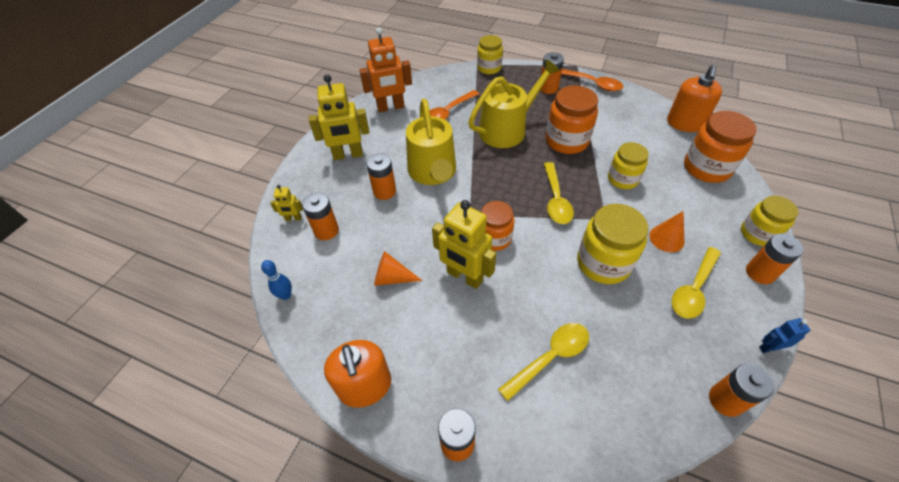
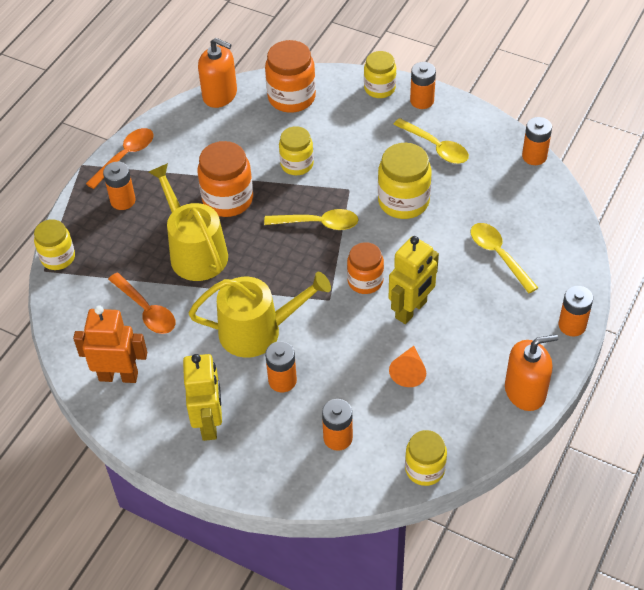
camera: 85 degrees left, 0 degrees up
blue bowling pin [261,260,292,300] -> yellow jar [405,430,447,486]
yellow robot [270,185,303,221] -> none
orange robot [359,27,412,112] -> orange robot turned 75 degrees counterclockwise [73,306,147,383]
orange cone [649,211,684,252] -> none
blue robot [759,318,810,353] -> none

